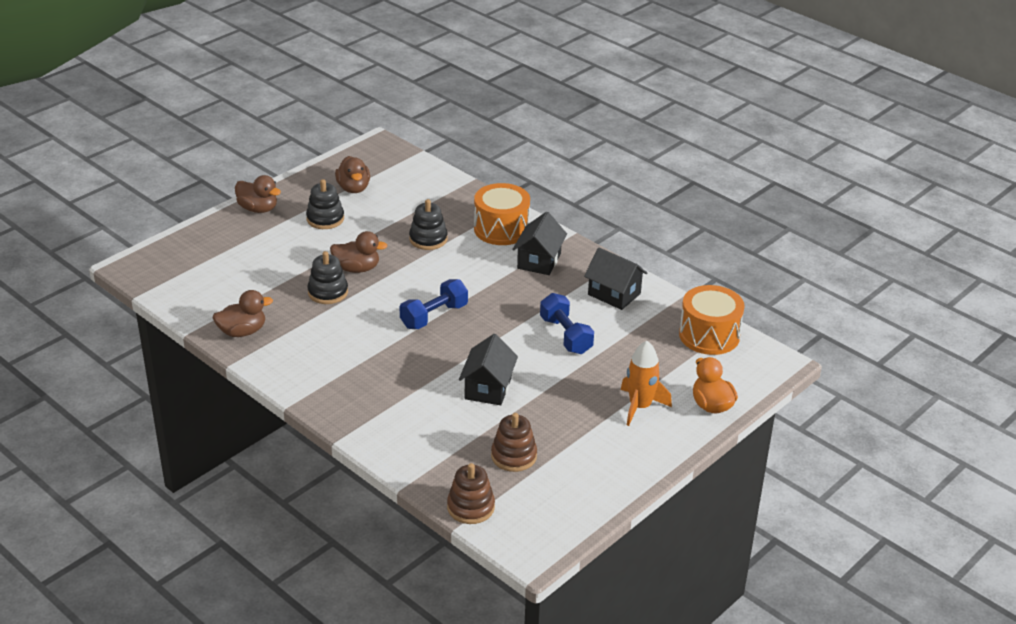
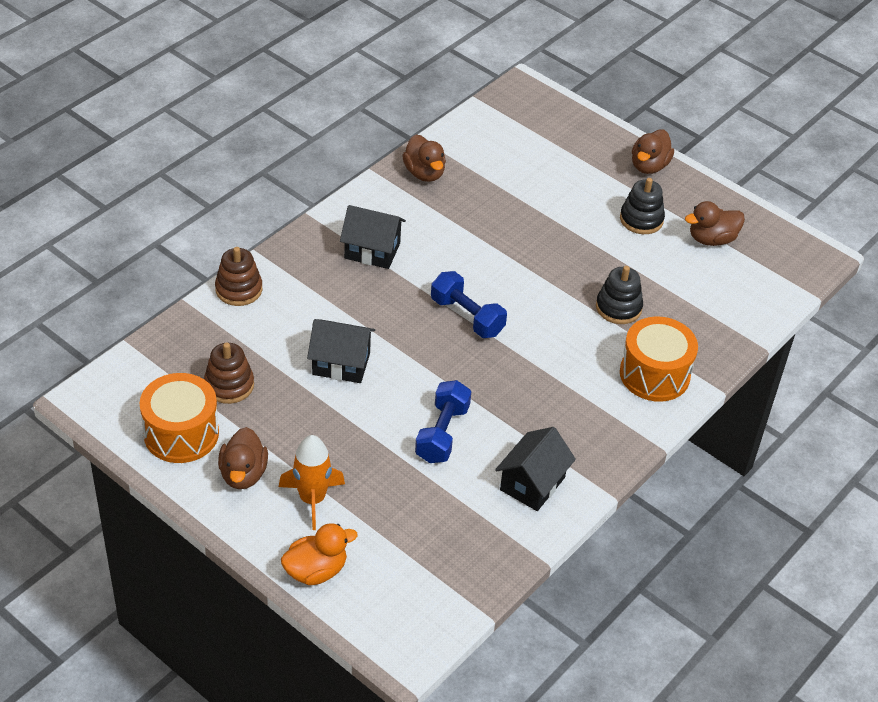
camera: 85 degrees right, 10 degrees up
black stacking toy [307,251,348,304] -> none
brown duck [330,231,387,273] -> brown duck moved to [218,427,268,489]
brown stacking toy [447,463,495,524] -> brown stacking toy moved to [215,247,262,306]
black house [512,212,567,275] -> black house moved to [340,205,406,269]
blue dumbbell [540,293,594,354] -> blue dumbbell turned 45 degrees counterclockwise [415,380,471,463]
orange drum [679,285,745,355] -> orange drum moved to [139,373,219,463]

